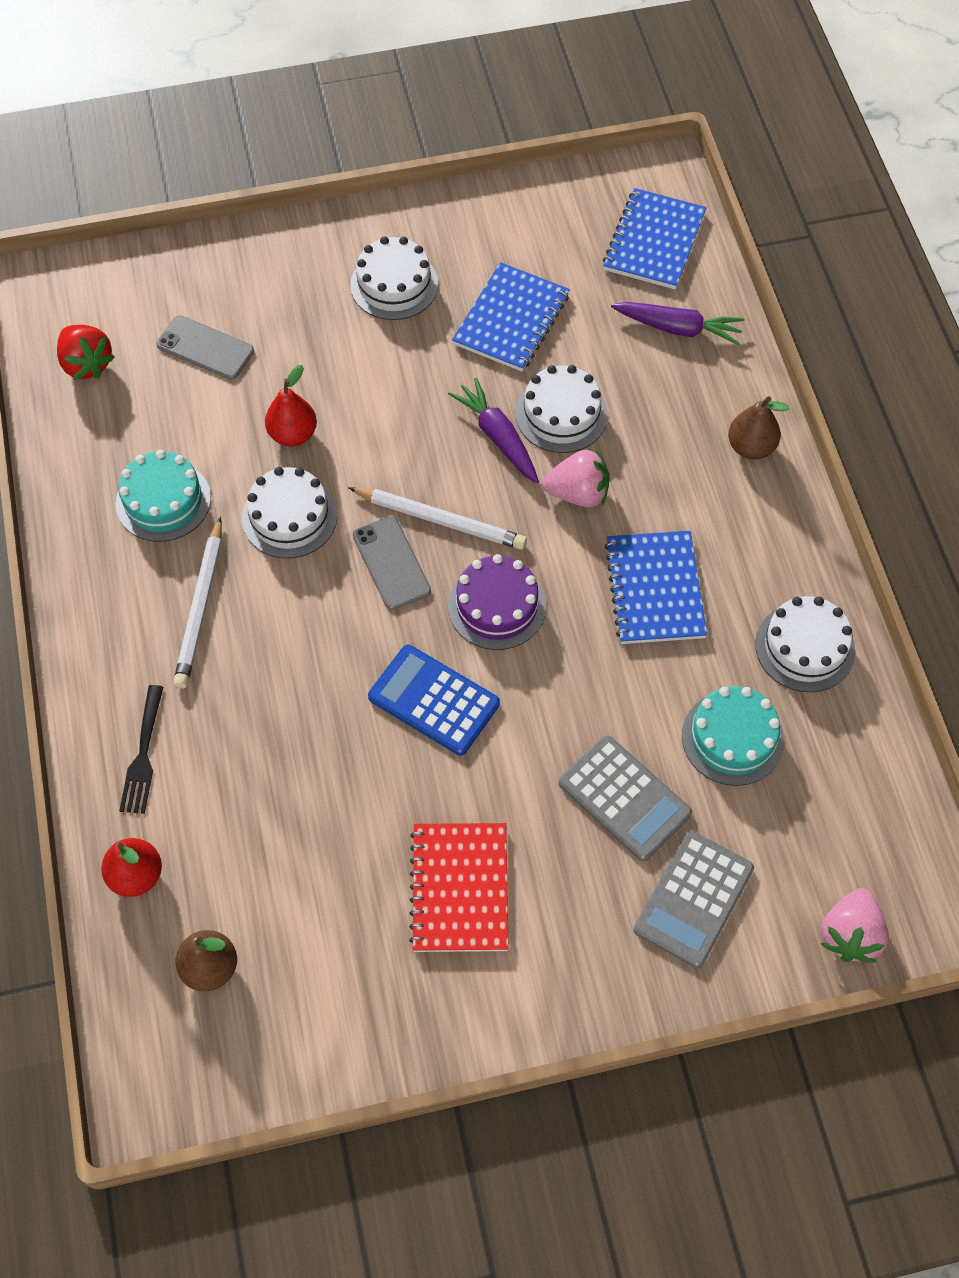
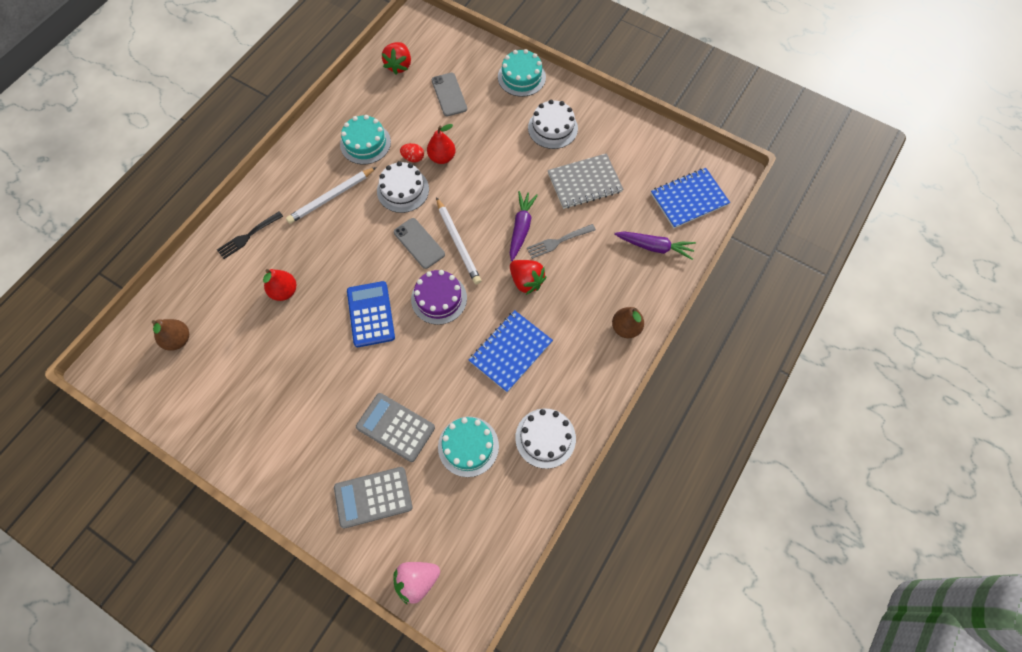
camera: 45 degrees right, 5 degrees up
red pear [101,838,162,897] -> red pear moved to [263,269,297,301]
grey phone [353,516,431,610] -> grey phone turned 60 degrees counterclockwise [394,218,445,269]
red notebook [409,823,509,952] -> none
blue notebook [452,262,570,372] -> grey notebook [548,153,623,209]
white cake [516,365,608,453] -> grey fork [527,224,596,259]
pink strawberry [542,449,610,507] -> red strawberry [510,260,547,295]
grey calculator [559,735,692,862] -> grey calculator turned 120 degrees clockwise [356,393,435,462]
purple carrot [611,302,745,345] -> purple carrot turned 45 degrees counterclockwise [614,231,696,260]
none -> red egg [400,143,424,162]
none -> turquoise cake [498,49,546,97]

